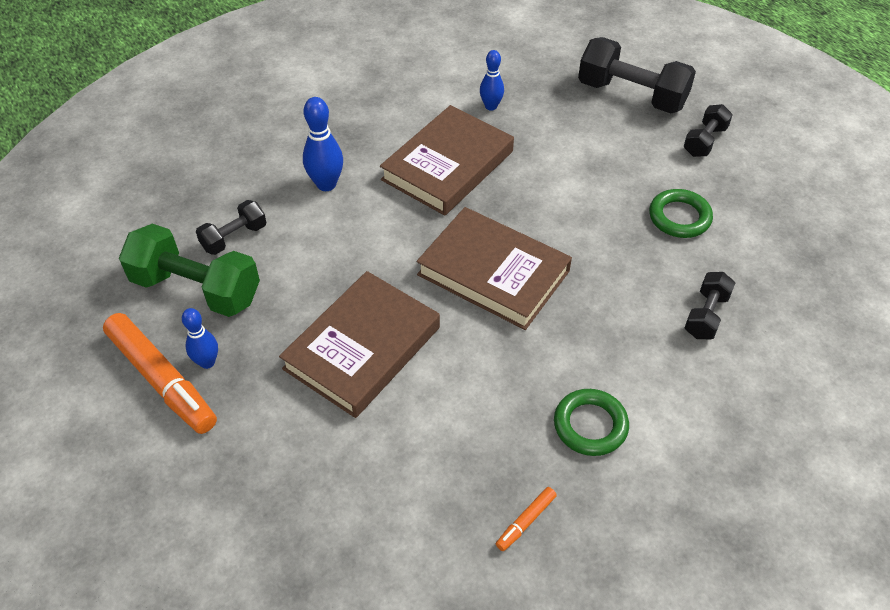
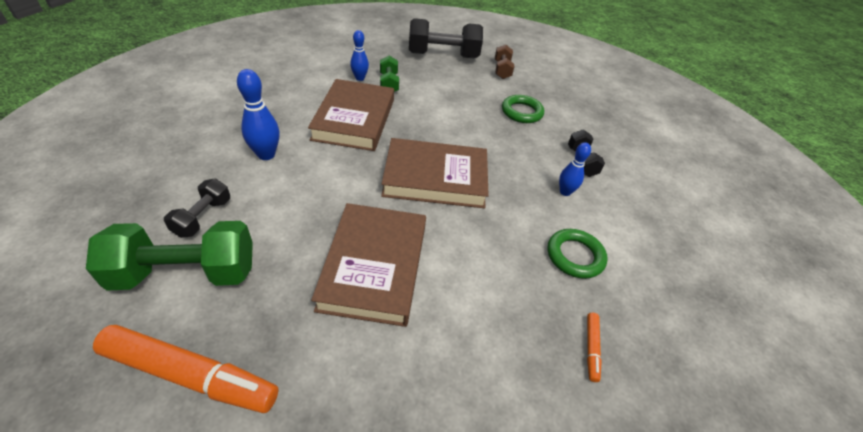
camera: 35 degrees left, 5 degrees down
blue bowling pin [182,308,218,369] -> blue bowling pin moved to [559,143,591,196]
black dumbbell [684,104,733,157] -> brown dumbbell [495,44,514,79]
none -> green dumbbell [380,56,399,92]

